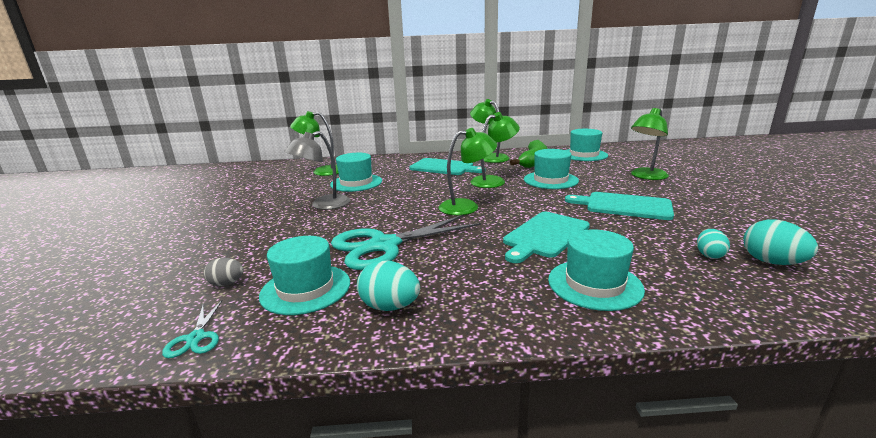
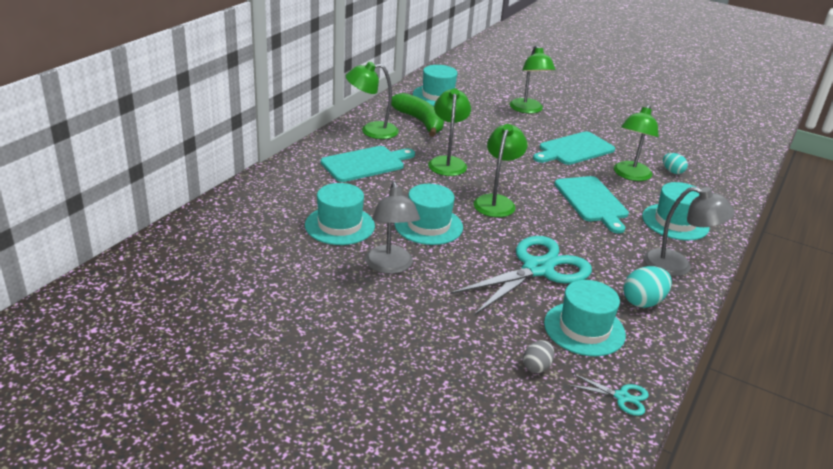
camera: 60 degrees left, 10 degrees up
green lamp [290,111,339,176] -> green lamp moved to [614,105,659,181]
turquoise scissors [331,215,481,270] -> turquoise scissors turned 135 degrees counterclockwise [450,236,592,315]
turquoise hat [524,149,579,189] -> turquoise hat moved to [394,184,463,245]
turquoise egg [743,219,818,265] -> none
none -> grey lamp [644,187,735,276]

